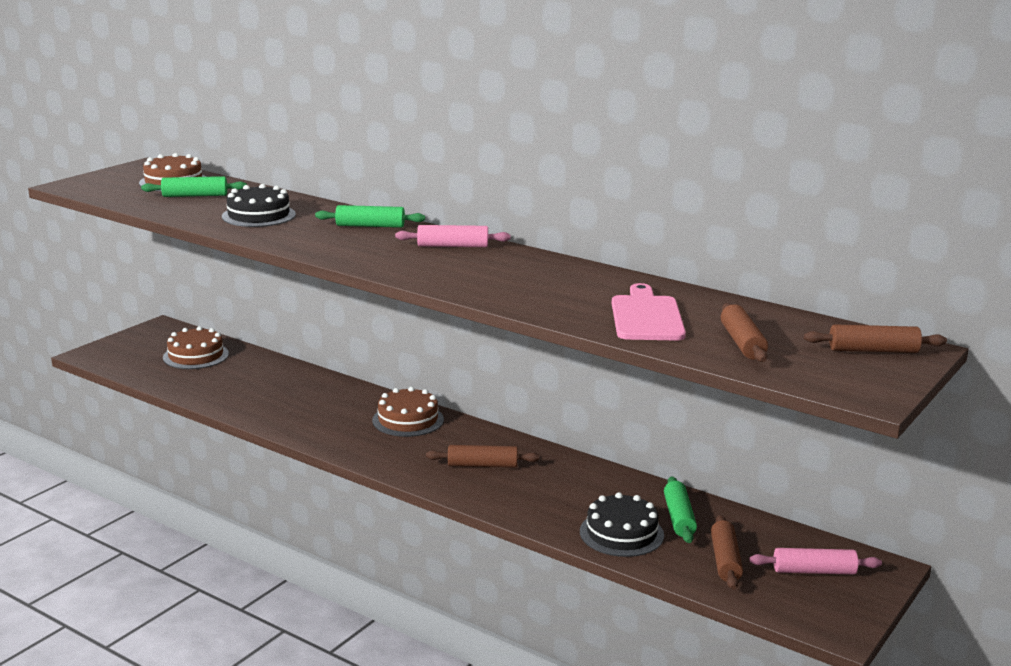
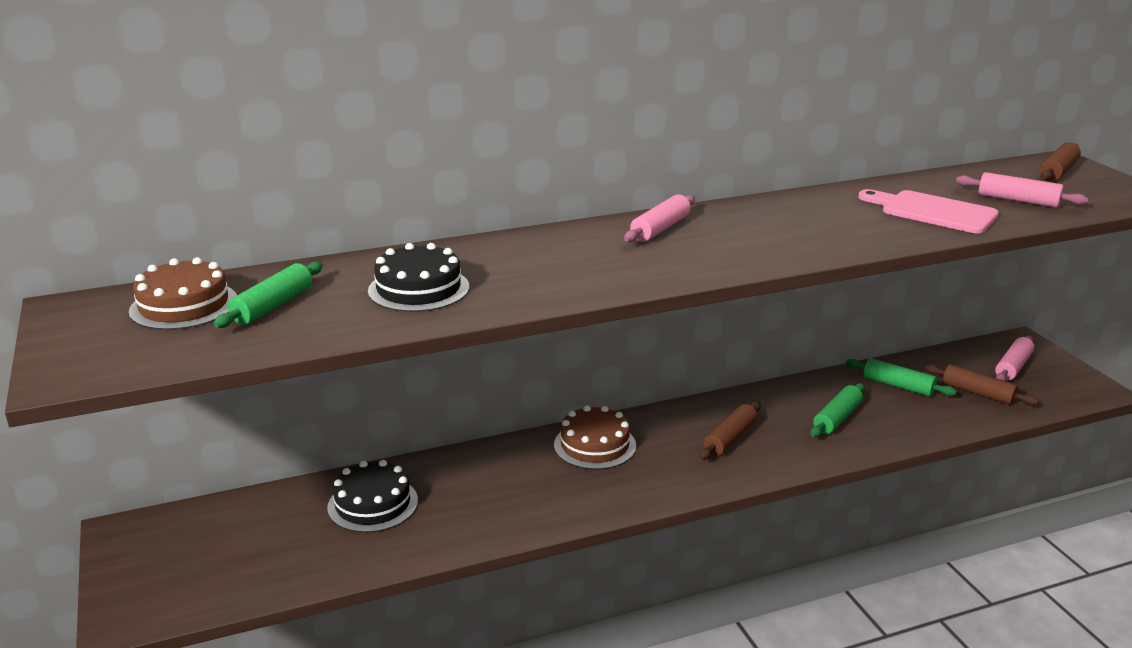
camera: 55 degrees left, 5 degrees up
brown cake [163,326,229,369] -> none
green rolling pin [315,205,425,228] -> green rolling pin moved to [810,383,865,437]
black cake [580,492,664,557] -> black cake moved to [327,460,418,533]
brown rolling pin [721,303,768,362] -> pink rolling pin [956,172,1088,208]

